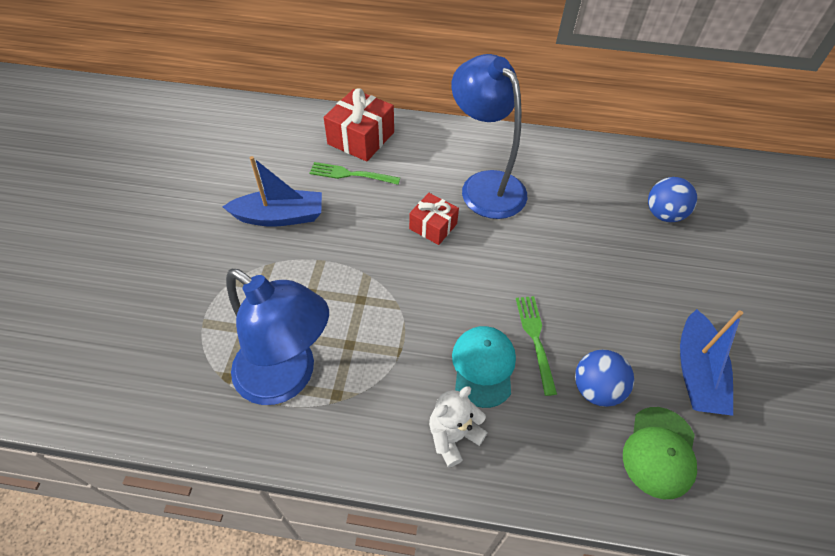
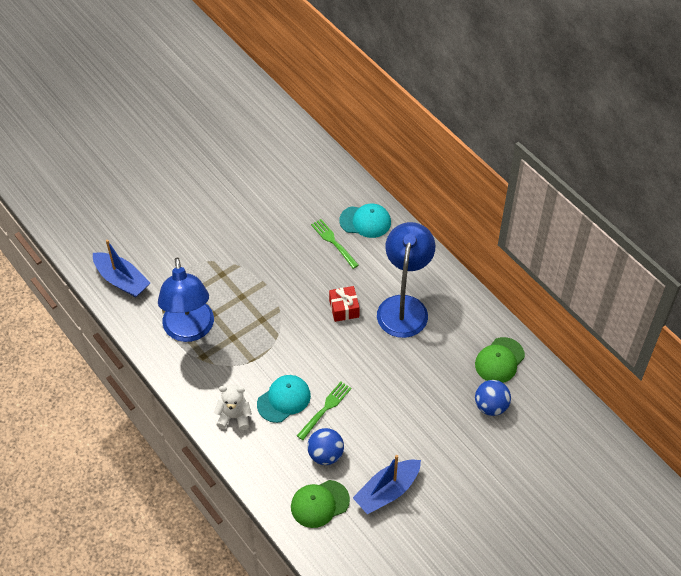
camera: 45 degrees right, 0 degrees up
blue boat [223,156,322,227] -> blue boat moved to [93,240,150,297]
red gift [324,88,394,162] -> turquoise cap [339,204,391,238]
none -> green cap [475,337,525,383]

